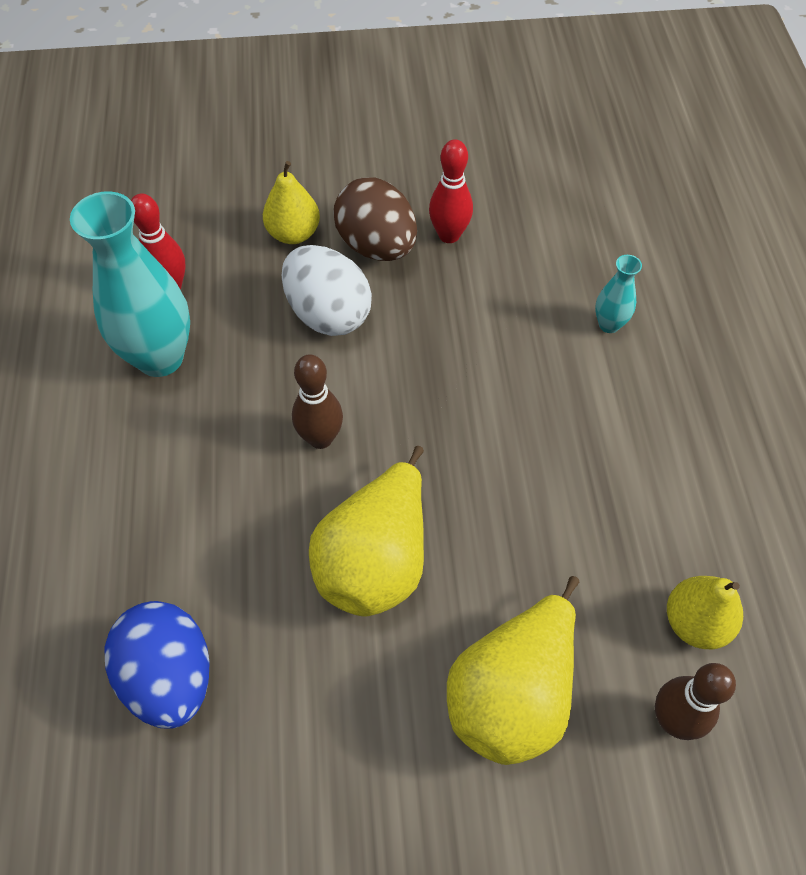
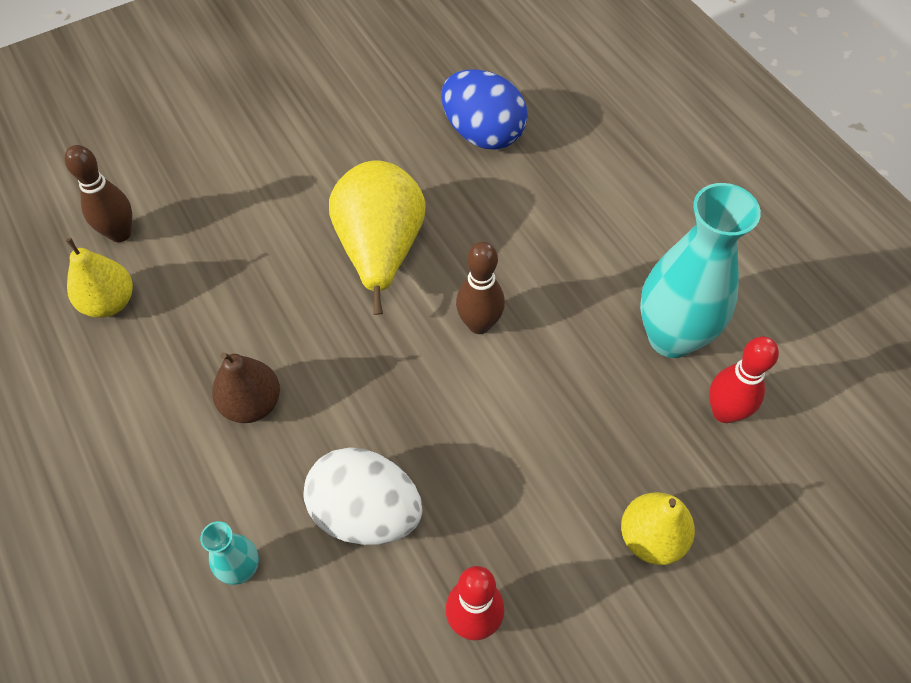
camera: 155 degrees right, 0 degrees up
white egg [282,245,372,336] -> white egg moved to [303,447,423,545]
brown egg [333,177,417,261] -> none
yellow pear [447,576,579,765] -> none
none -> brown pear [212,352,280,423]

